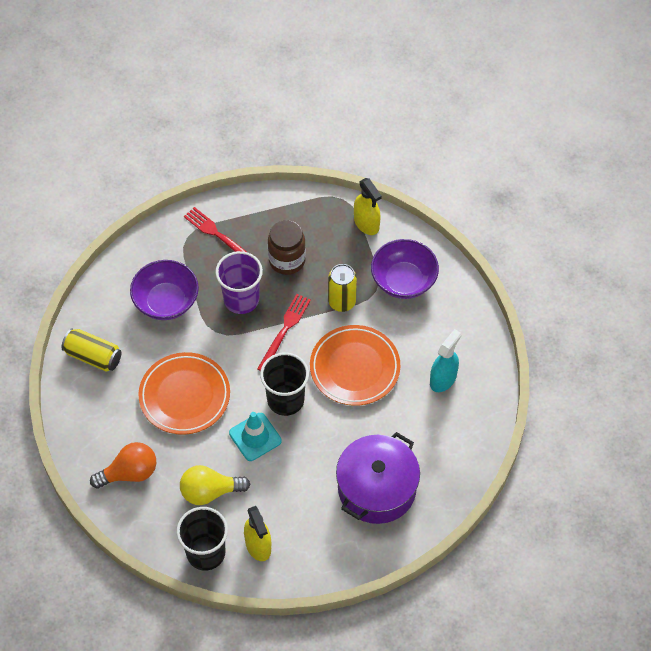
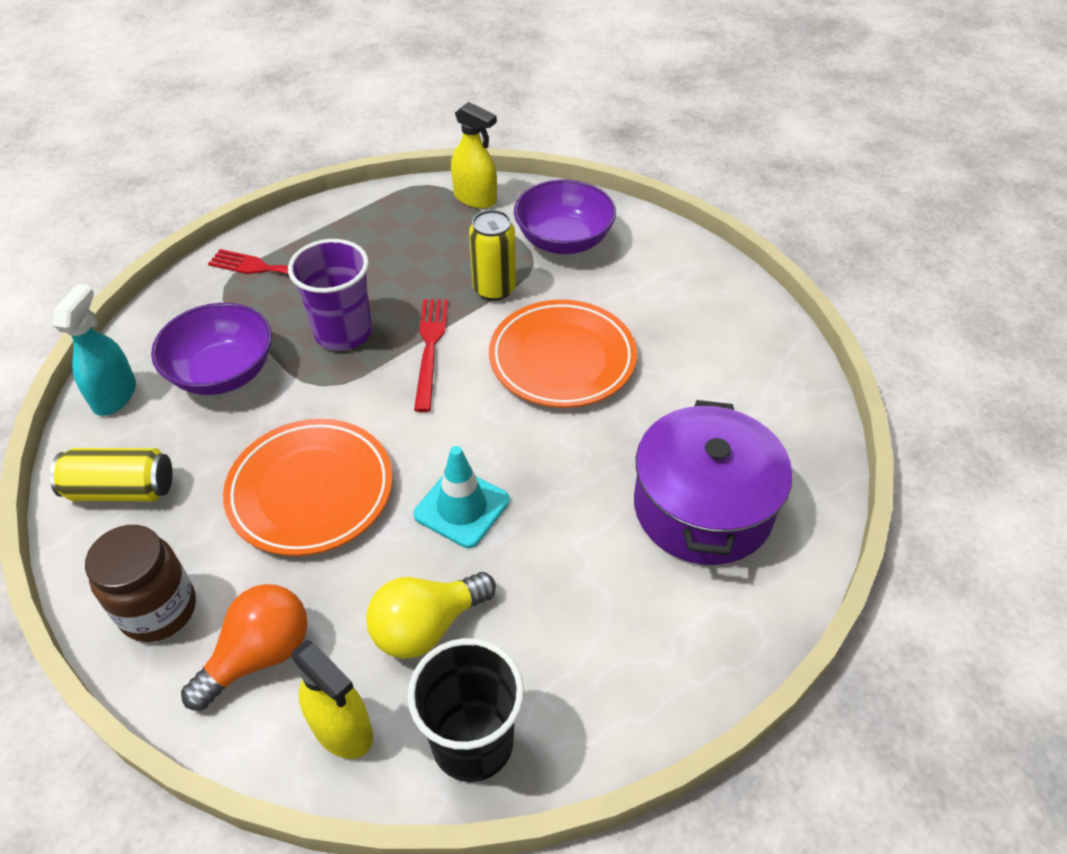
camera: 25 degrees left, 10 degrees down
yellow spray bottle [244,506,271,561] -> yellow spray bottle moved to [291,640,373,759]
black cup [260,353,309,416] -> none
brown jar [268,220,306,275] -> brown jar moved to [85,525,196,642]
turquoise spray bottle [430,329,461,392] -> turquoise spray bottle moved to [53,284,136,416]

